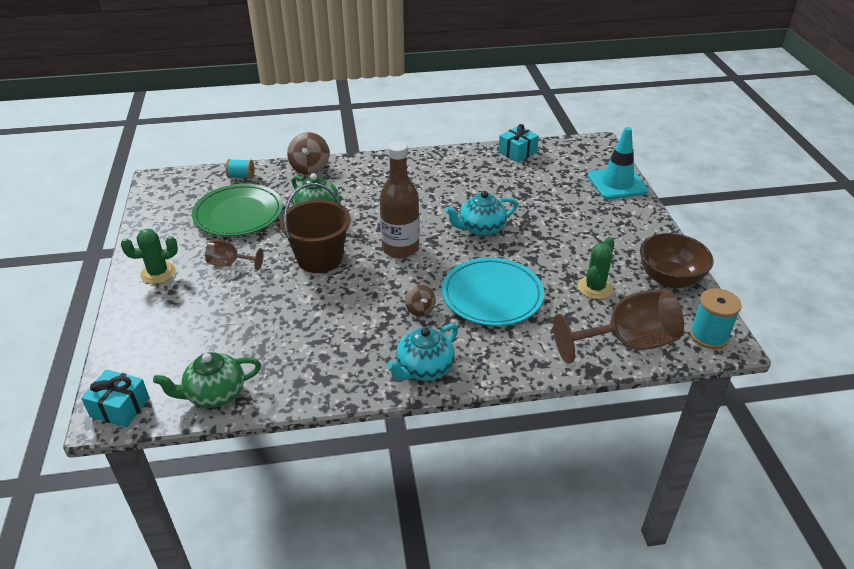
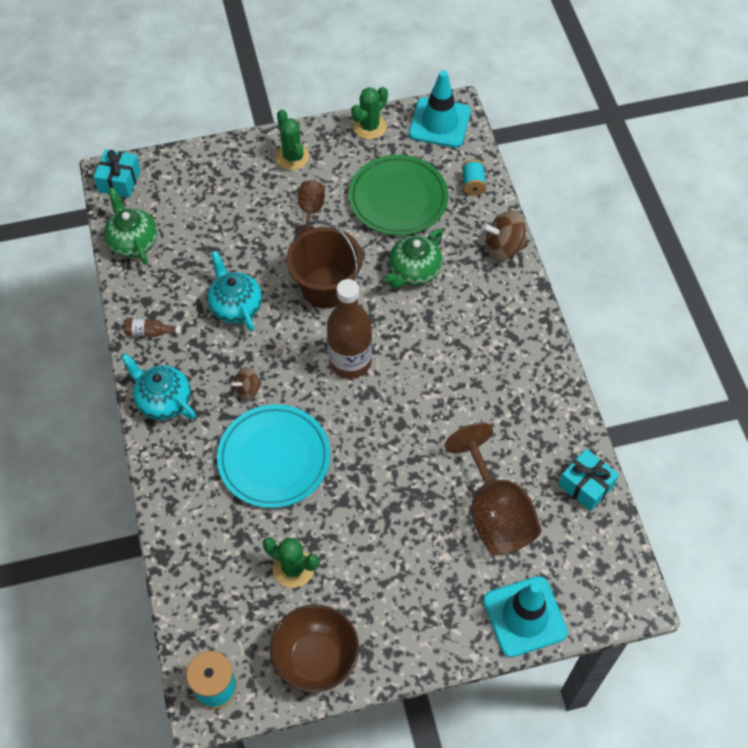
camera: 85 degrees right, 20 degrees up
turquoise teapot [445,191,518,236] -> turquoise teapot moved to [207,251,262,332]
brown goblet [553,289,684,364] -> brown goblet moved to [445,423,542,555]
none -> brown bottle [124,318,182,337]
none -> green cactus [351,87,388,140]
none -> turquoise traffic cone [409,70,471,148]

